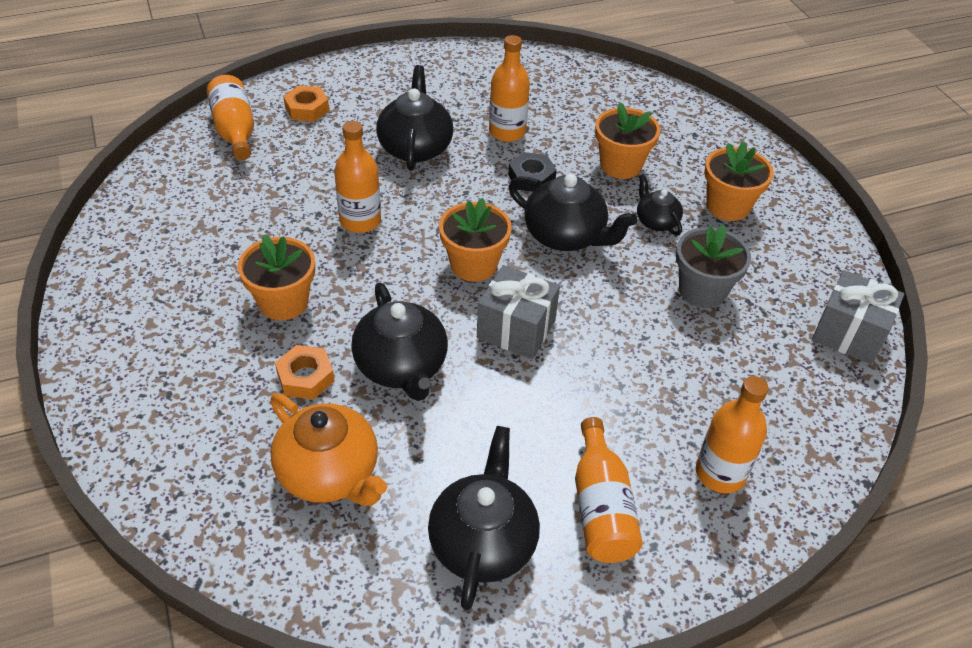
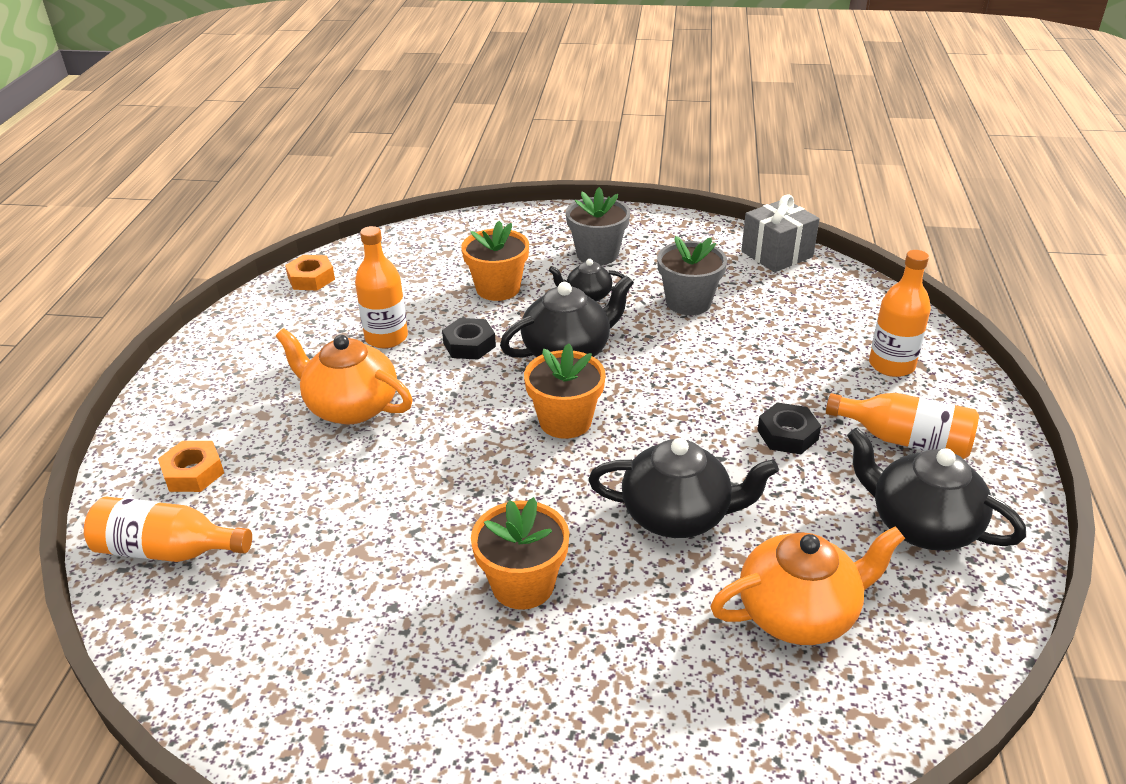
camera: 60 degrees left, 10 degrees down
orange nut [275,345,335,400] -> orange nut moved to [285,255,335,291]
orange bottle [334,121,381,233] -> none
black teapot [376,65,454,171] -> orange teapot [276,328,413,424]
grey gift [477,265,560,359] -> none
orange flower pot [704,142,774,221] -> grey flower pot [566,187,630,265]
none -> black nut [757,402,821,454]

